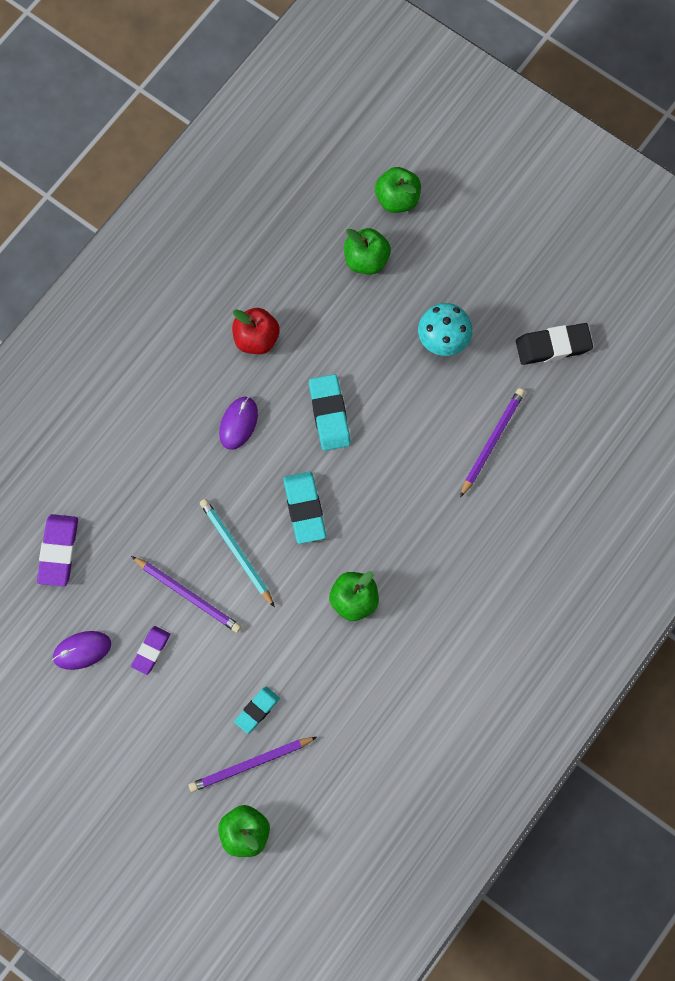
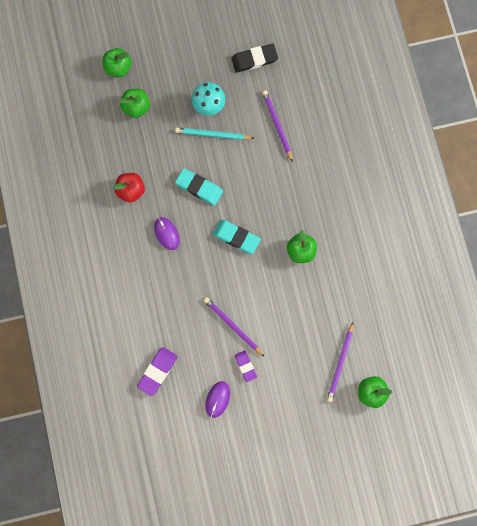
camera: 50 degrees left, 5 degrees up
purple eraser [37,514,78,587] -> purple eraser turned 75 degrees clockwise [137,347,178,396]
purple pencil [131,556,241,633] -> purple pencil turned 120 degrees counterclockwise [204,297,265,357]
turquoise pencil [200,499,275,607] -> turquoise pencil moved to [175,128,254,140]
turquoise eraser [234,687,280,734] -> none
black eraser [516,323,593,365] -> black eraser turned 45 degrees clockwise [231,44,278,73]

